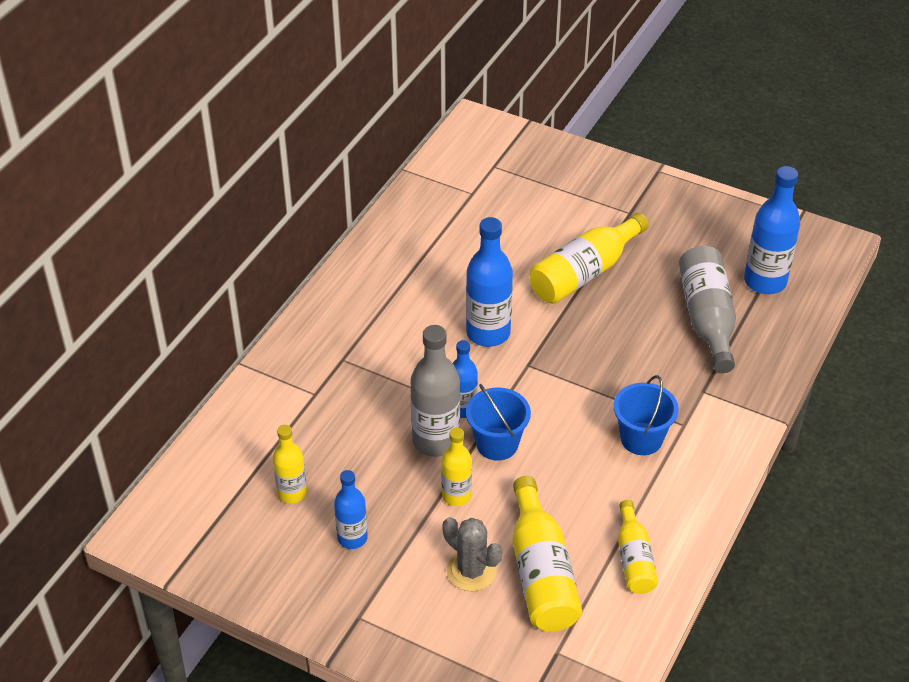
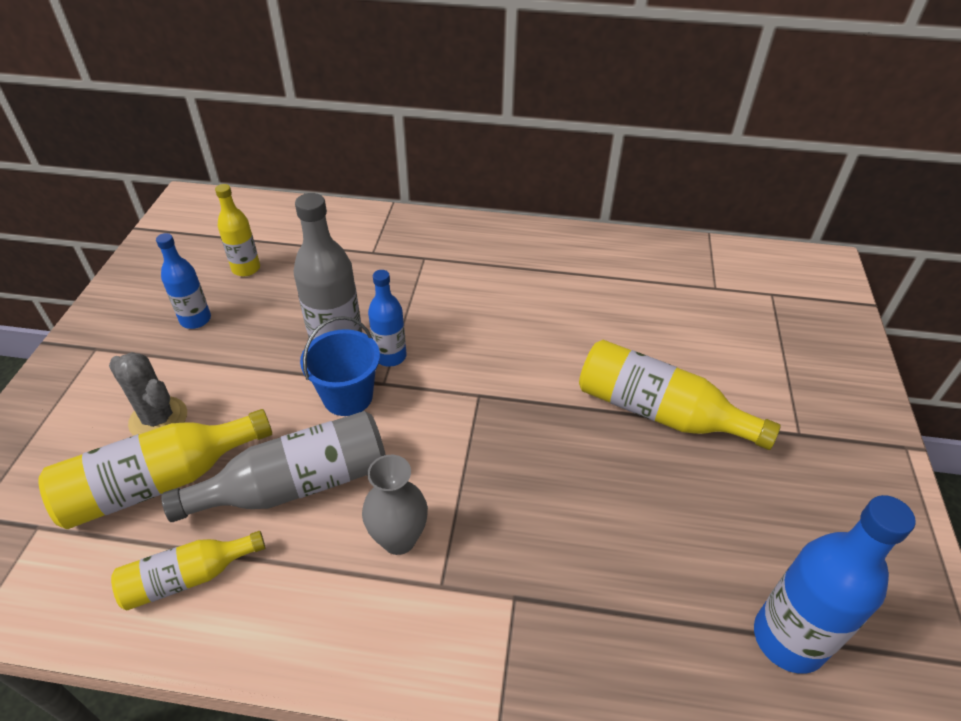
camera: 70 degrees right, 0 degrees up
yellow bottle [441,428,472,506] -> none
grey cactus [443,517,502,591] -> grey cactus turned 75 degrees counterclockwise [109,352,187,436]
blue bottle [466,217,513,347] -> none
blue bucket [613,375,679,455] -> grey vase [362,455,428,555]
grey bottle [679,246,736,373] -> grey bottle moved to [161,411,386,522]

